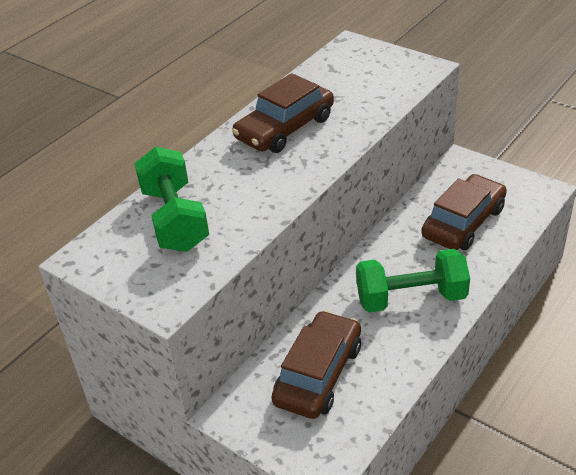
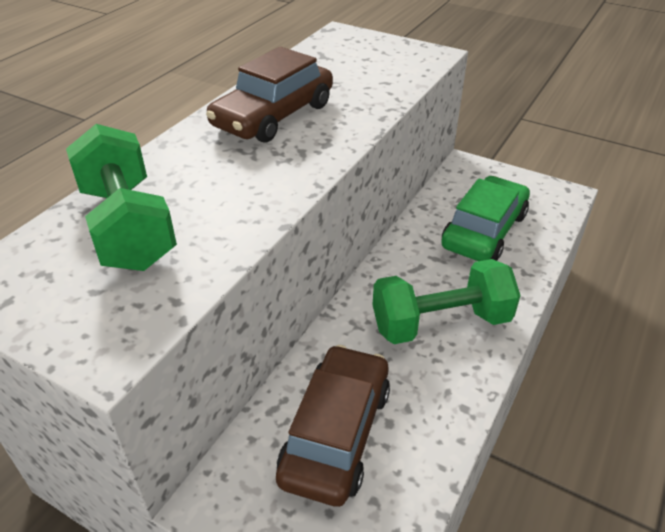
camera: 10 degrees left, 0 degrees up
brown car [421,174,507,250] -> green car [441,176,530,261]

